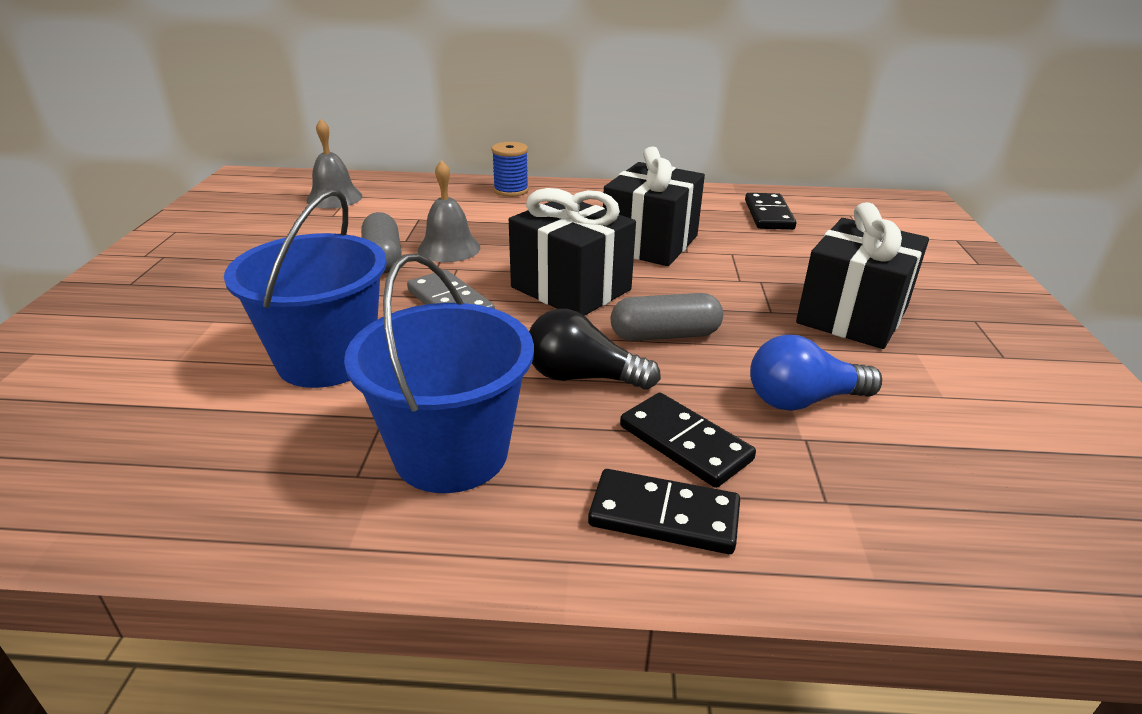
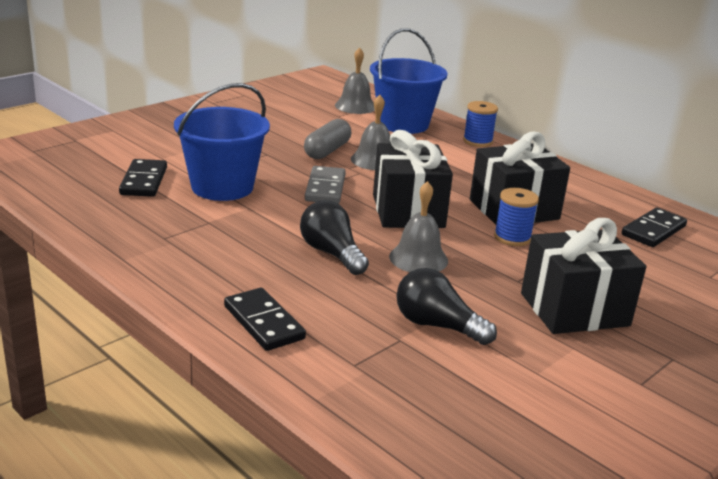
camera: 40 degrees right, 5 degrees down
blue bucket [344,254,534,493] -> blue bucket moved to [370,28,448,134]
grey capsule [611,293,723,341] -> grey bell [389,181,448,272]
black domino [620,393,756,488] -> black domino moved to [119,159,167,197]
blue light bulb [750,335,882,411] -> black light bulb [397,268,497,345]
none -> blue spool [494,188,539,246]

